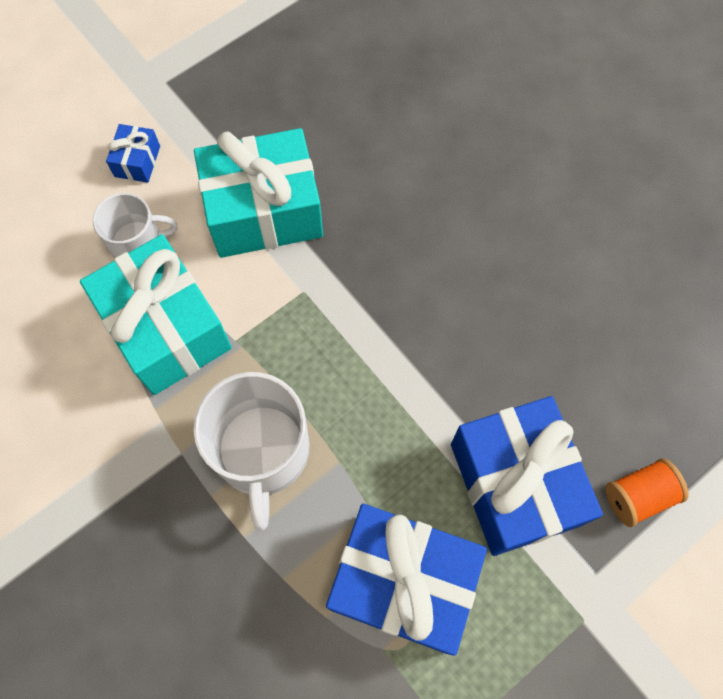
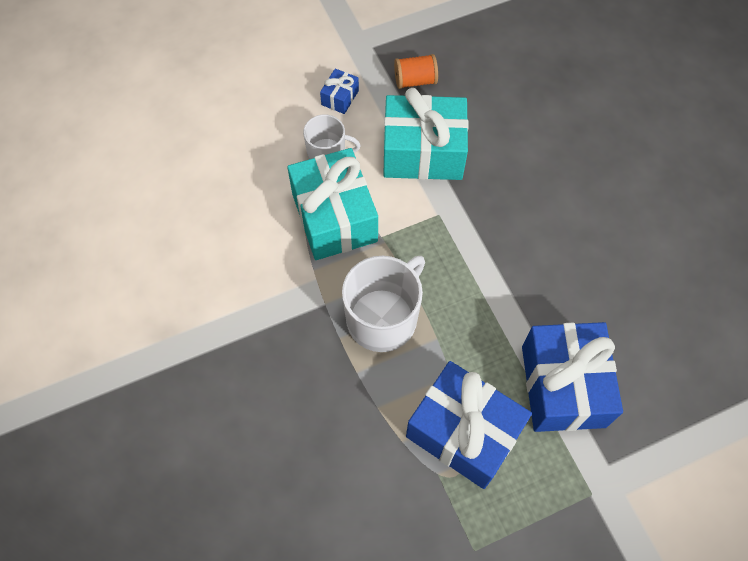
camera: 15 degrees right, 5 degrees down
white mug [193,372,309,531] -> white mug turned 150 degrees counterclockwise [342,256,425,352]
orange spool [606,458,689,527] -> orange spool moved to [394,54,438,89]

